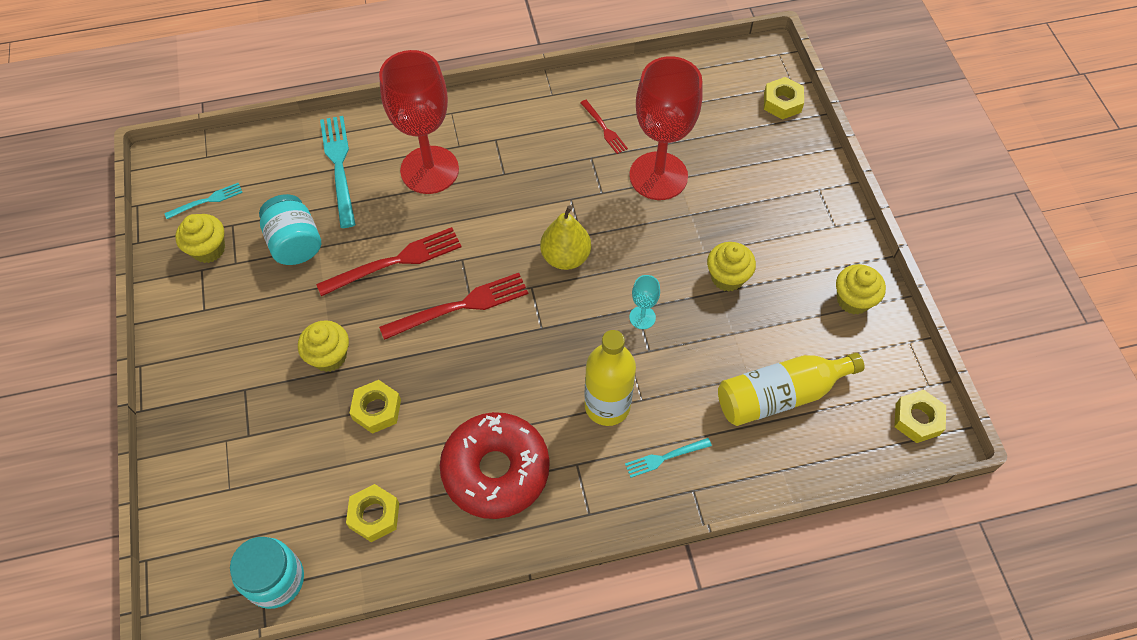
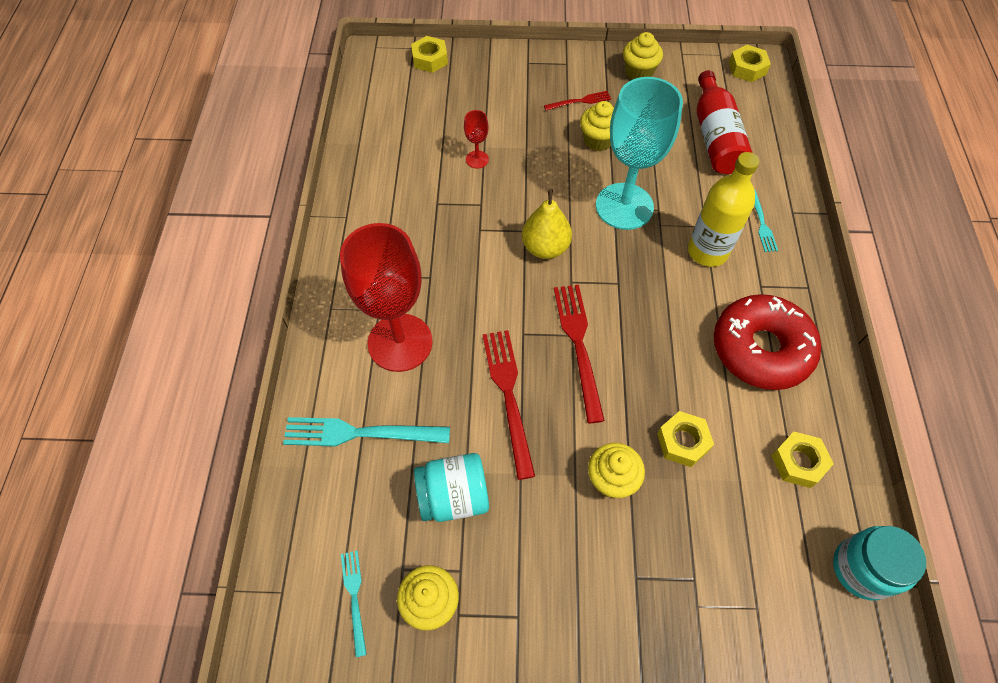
camera: 75 degrees left, 0 degrees up
red fork [580,100,628,154] -> red fork moved to [544,91,611,110]
red goblet [629,56,703,200] -> red goblet [464,110,489,168], size x0.42
turquoise goblet [629,275,660,329] -> turquoise goblet [596,77,683,230], size x2.41
yellow bottle [718,353,864,426] -> red bottle [696,70,752,174]

